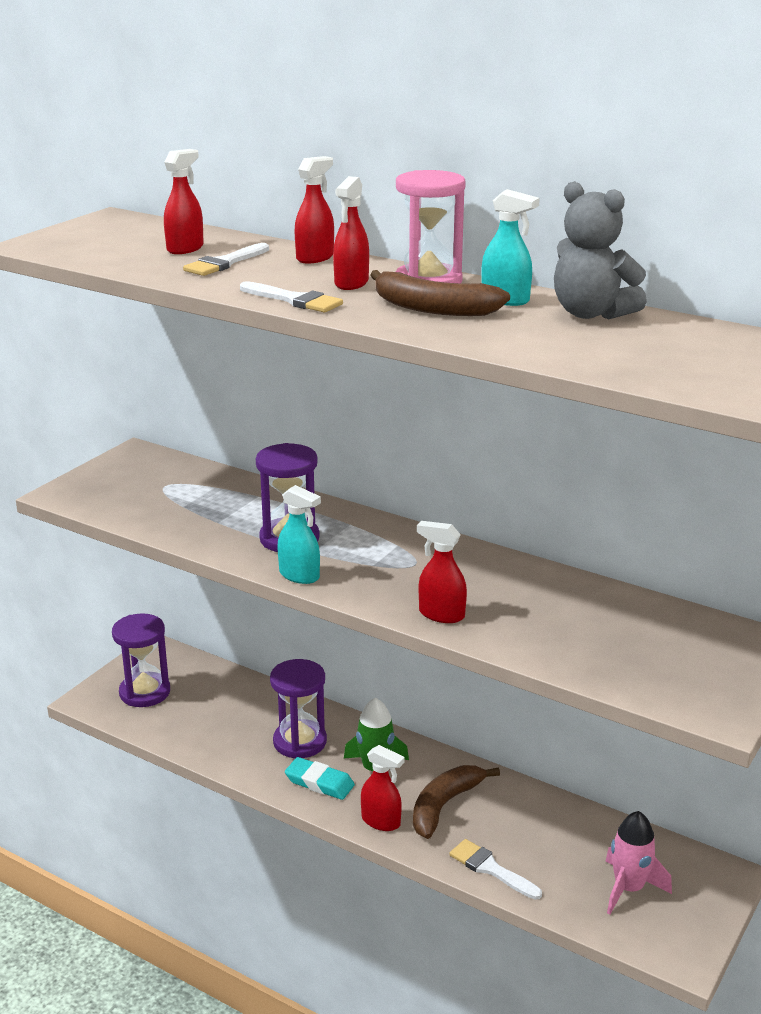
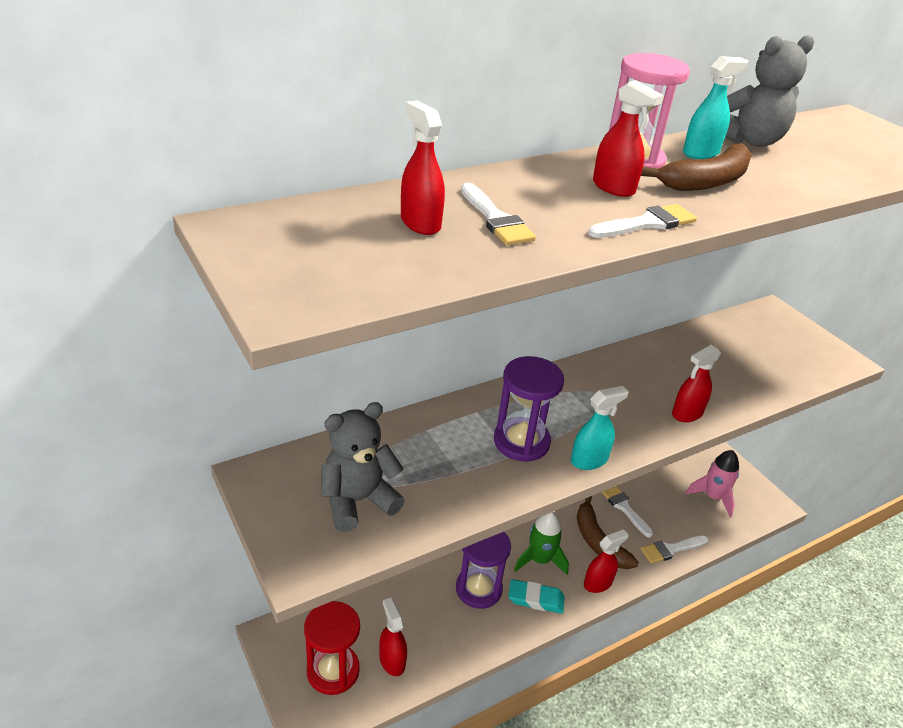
camera: 65 degrees left, 10 degrees up
purple hourglass [112,614,170,707] -> red hourglass [304,601,360,695]
turquoise eraser [285,757,355,800] -> turquoise eraser turned 45 degrees clockwise [508,579,565,614]
red spray bottle [295,156,334,264] -> red spray bottle moved to [379,598,407,676]
none -> grey teddy bear [321,402,405,532]
none -> white brush [601,486,653,538]

